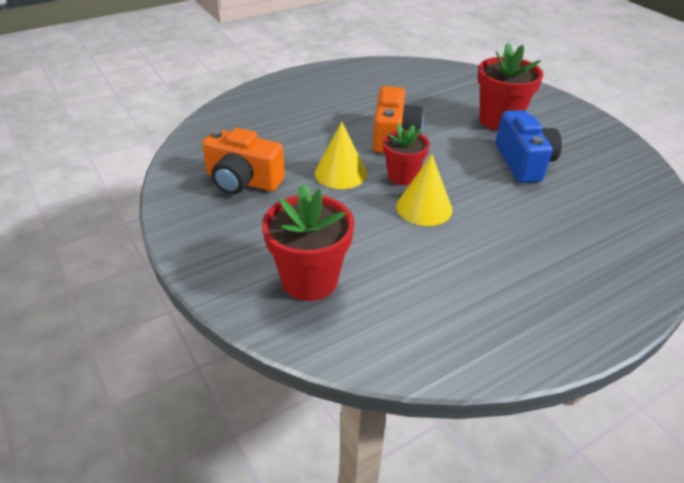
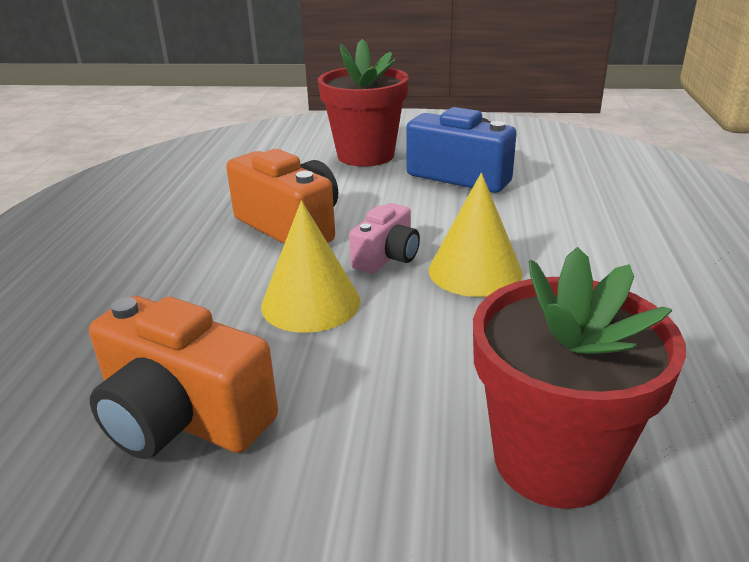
camera: 50 degrees left, 10 degrees down
orange camera [202,128,285,194] -> orange camera turned 60 degrees clockwise [89,296,278,459]
red flower pot [383,124,430,185] -> pink camera [349,203,420,274]

